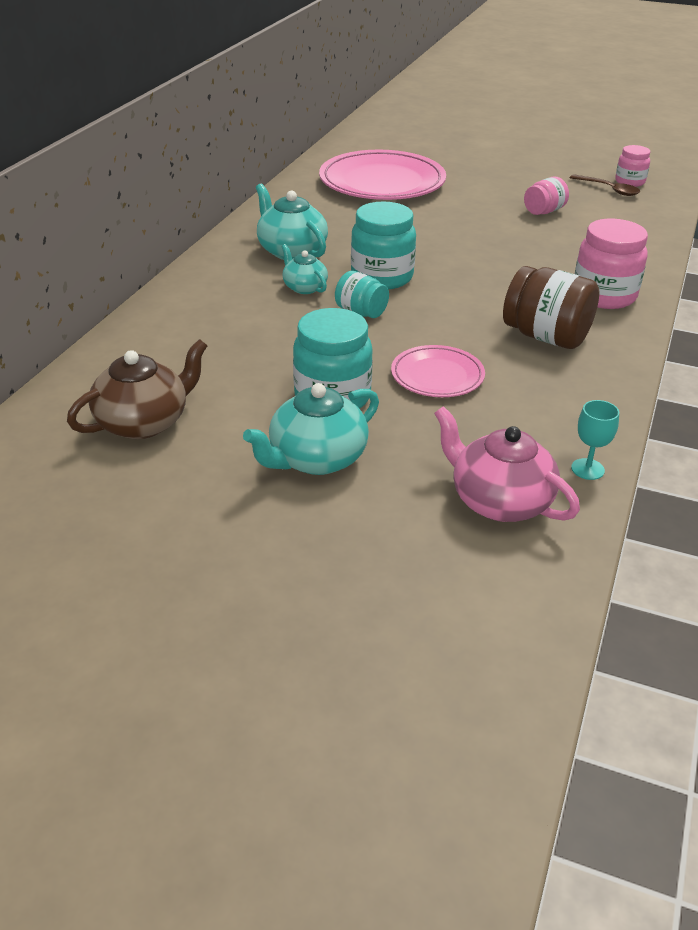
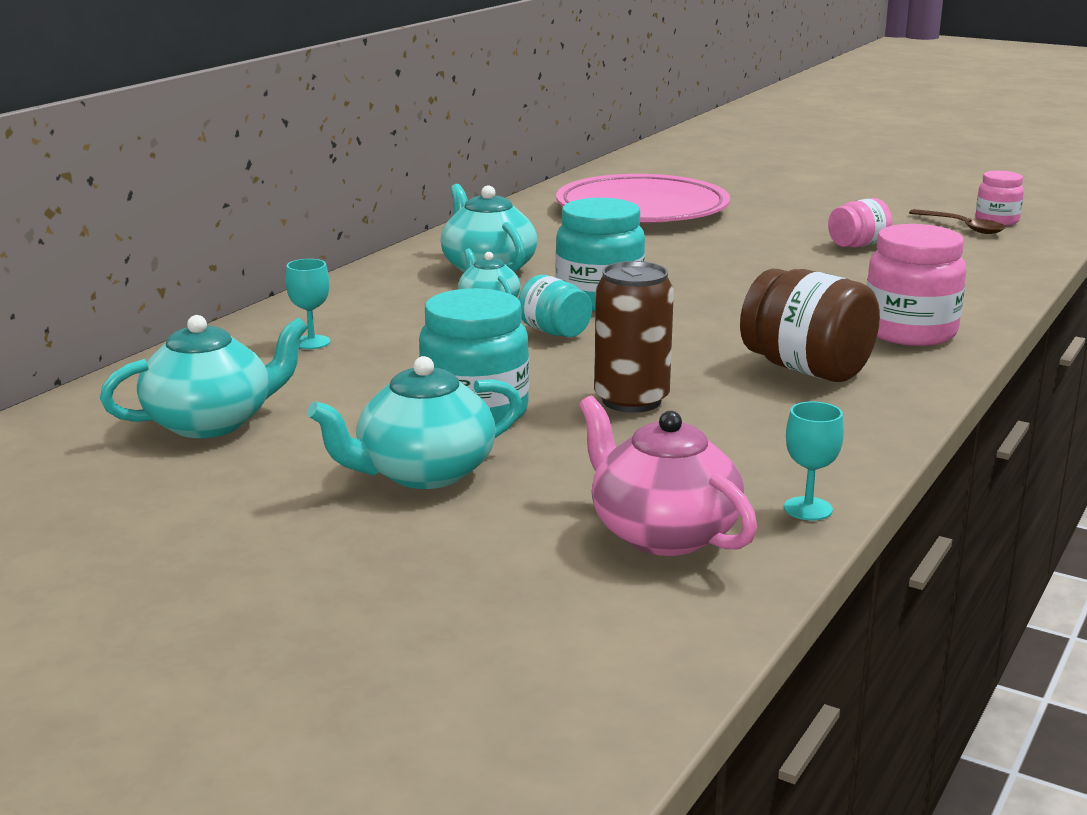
camera: 10 degrees right, 15 degrees down
brown teapot [67,339,207,439] -> turquoise teapot [100,315,308,438]
pink plate [391,345,485,397] -> brown can [594,261,674,413]
none -> turquoise goblet [286,259,330,349]

